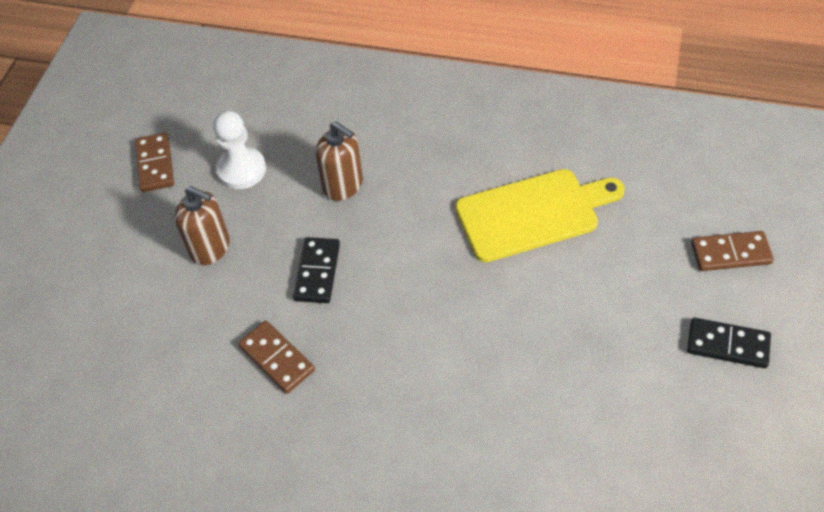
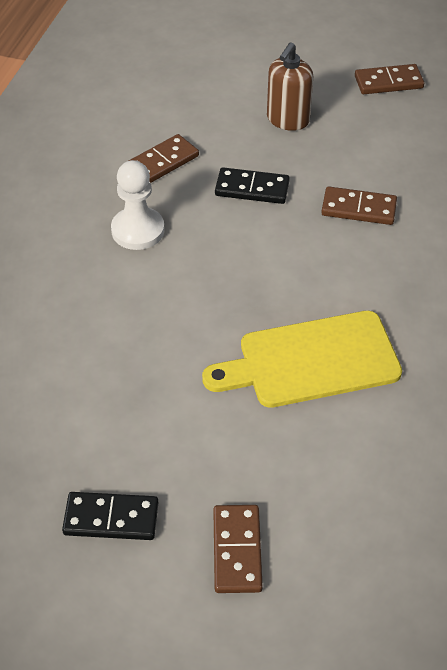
camera: 90 degrees right, 5 degrees down
white pawn [213,111,266,189] -> white pawn moved to [111,160,165,250]
brown soap dispenser [315,122,363,201] -> brown domino [321,186,397,225]
yellow cutting board [455,169,625,262] -> yellow cutting board turned 90 degrees clockwise [202,311,402,408]
black domino [687,318,771,368] -> black domino turned 75 degrees clockwise [62,492,158,540]

